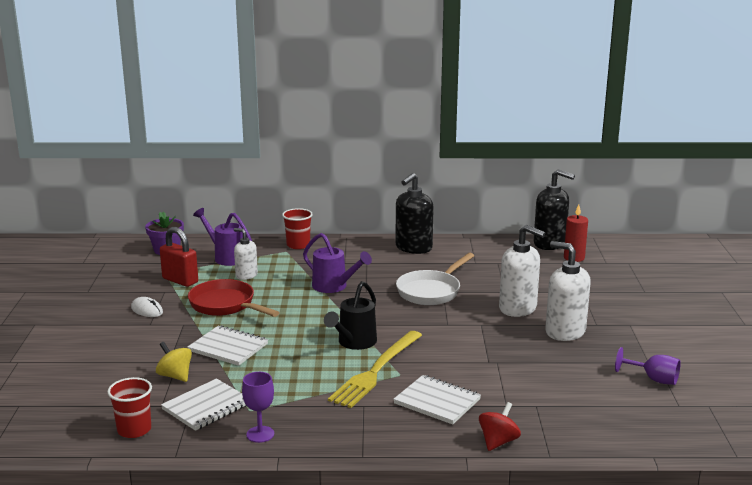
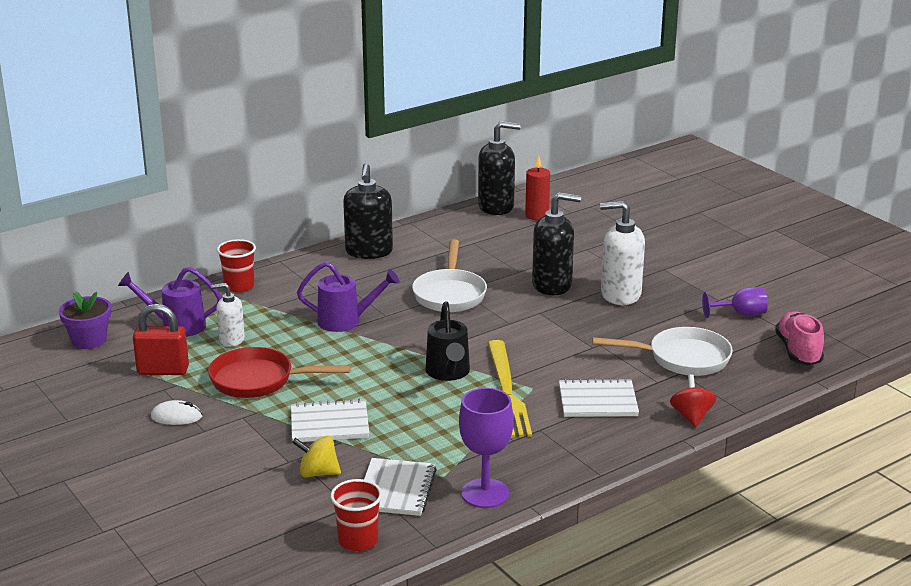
camera: 35 degrees left, 5 degrees up
purple goblet [242,372,274,443] -> purple goblet [459,388,514,508], size x1.52
white soap dispenser [499,225,545,317] -> black soap dispenser [532,192,581,295]
none -> white pan [592,327,733,376]
none -> pink shoe [775,311,824,366]

